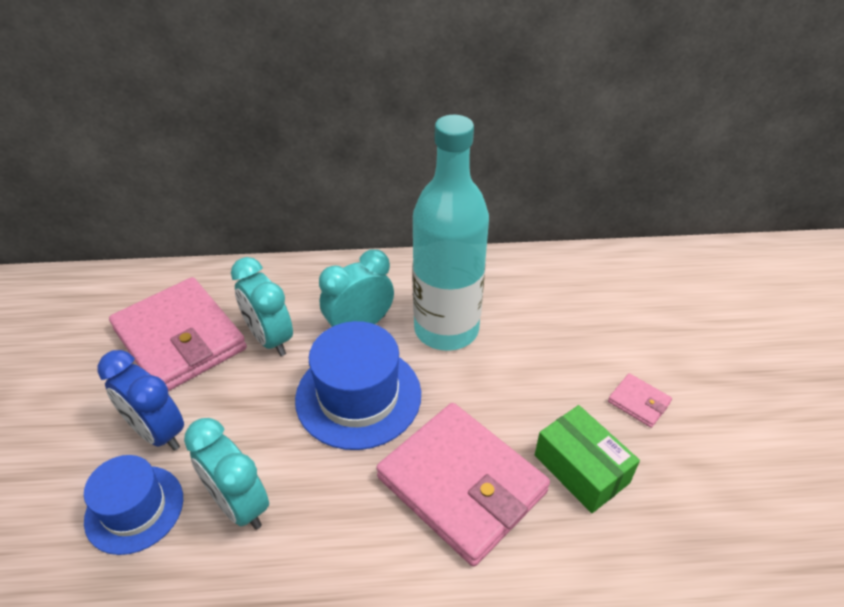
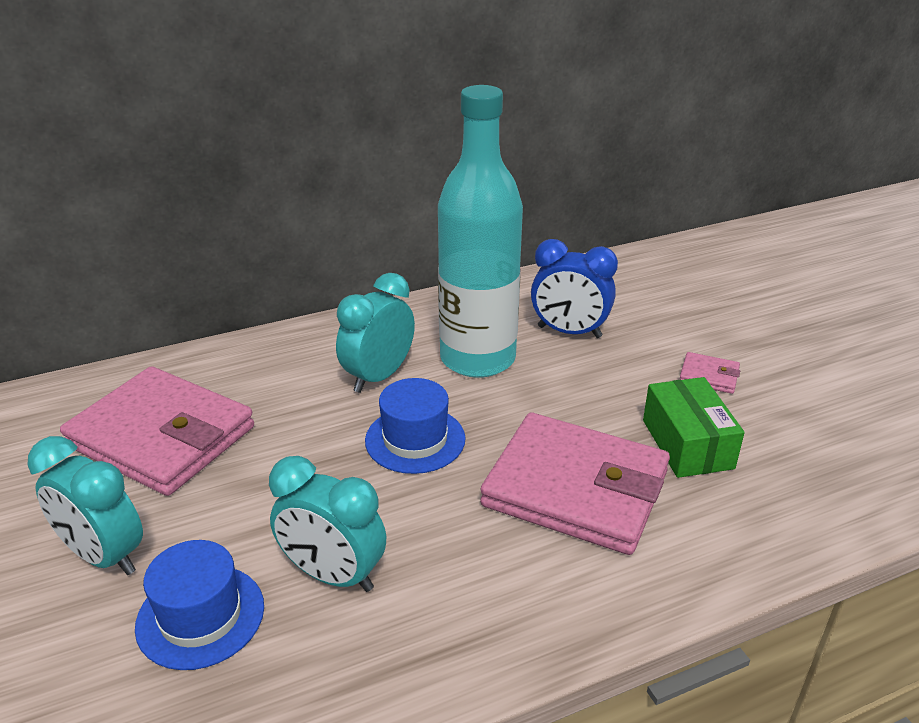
camera: 20 degrees left, 10 degrees down
blue clock [97,350,184,451] -> blue clock moved to [531,239,618,338]
turquoise clock [231,257,293,356] -> turquoise clock moved to [27,436,143,575]
blue hat [295,321,421,450] -> blue hat [365,378,465,474], size x0.66
green box [535,405,640,513] -> green box turned 45 degrees clockwise [643,377,745,478]

